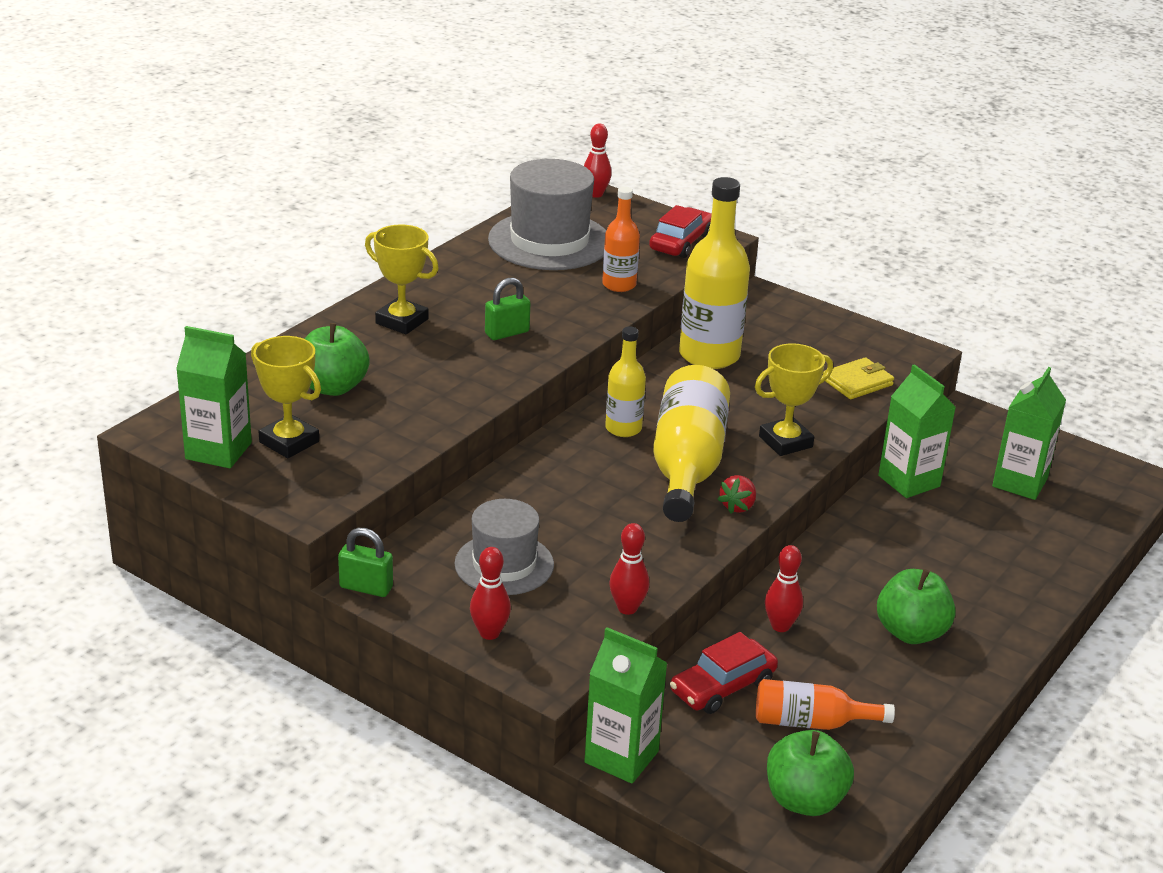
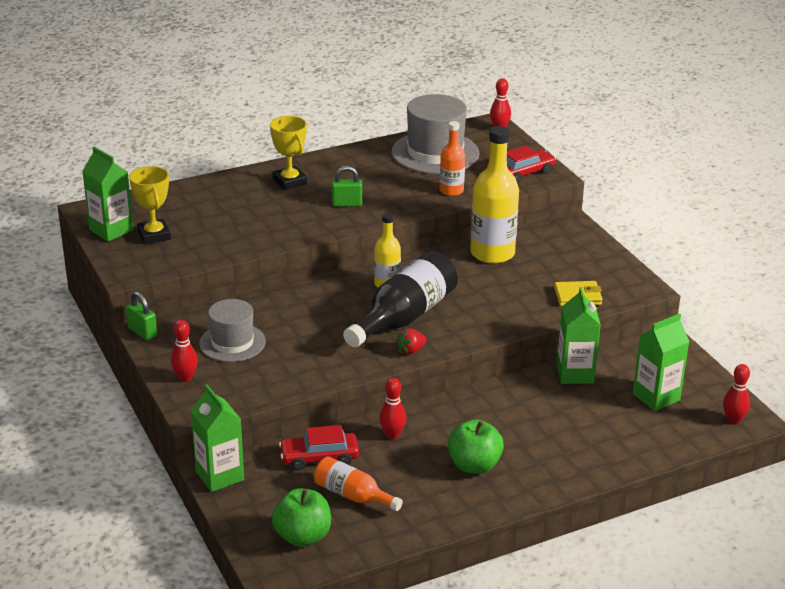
camera: 30 degrees right, 0 degrees up
green apple [305,323,370,396] -> none
red bowling pin [609,523,649,615] -> red bowling pin moved to [723,364,750,425]
yellow bottle [653,365,730,522] -> black bottle [343,250,458,347]
yellow trophy [755,343,833,456] -> none

